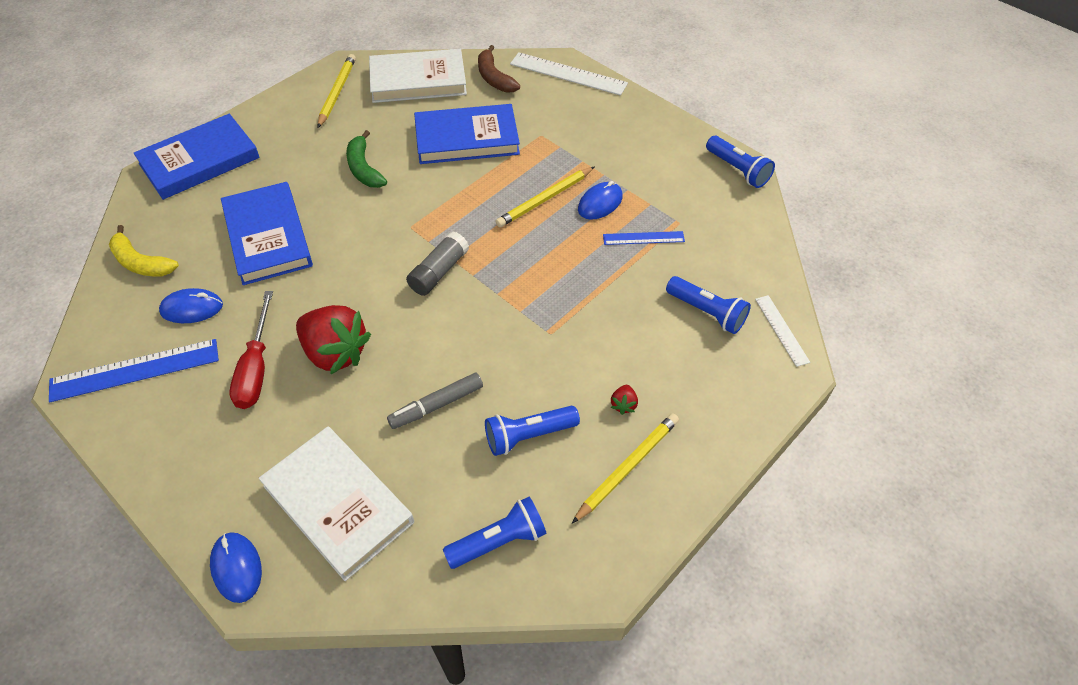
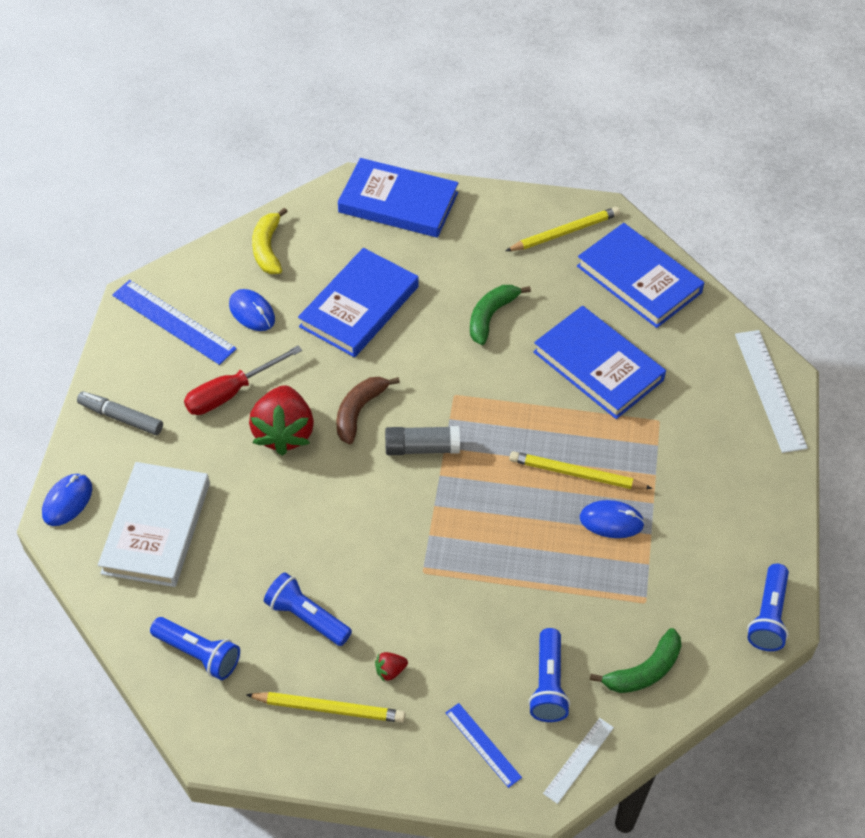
camera: 55 degrees right, 0 degrees up
white book [369,49,467,103] -> blue book [577,223,704,328]
grey marker [387,373,483,429] -> grey marker moved to [77,391,163,435]
brown banana [478,45,520,92] -> brown banana moved to [336,377,400,444]
blue ruler [603,231,685,245] -> blue ruler moved to [446,703,522,788]
none -> green banana [590,628,681,693]

